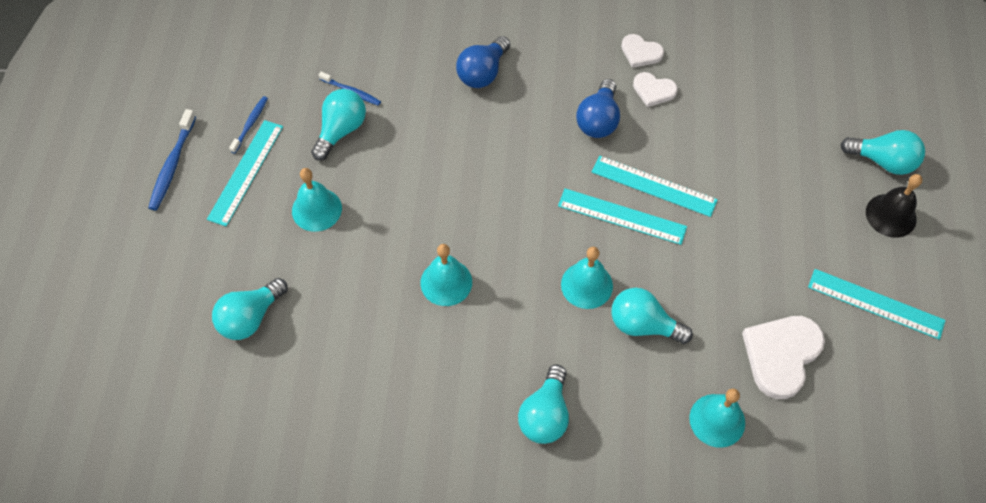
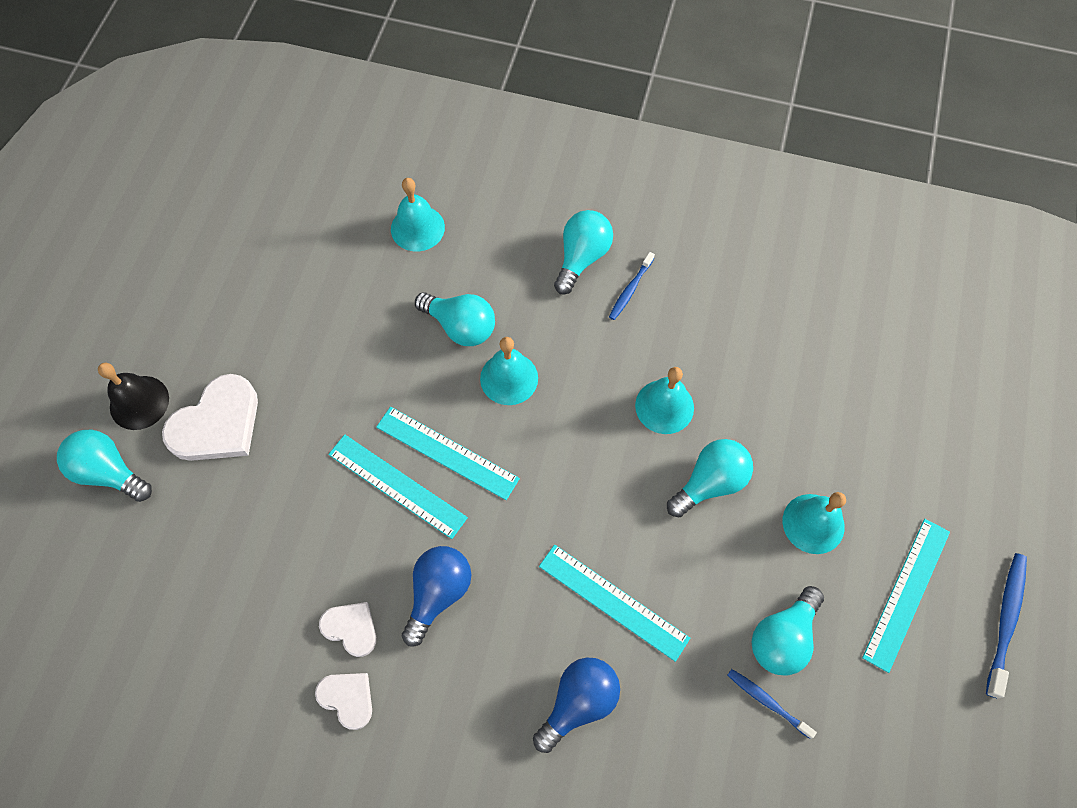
camera: 170 degrees left, 5 degrees up
turquoise light bulb [212,278,288,340] -> turquoise light bulb moved to [667,439,753,517]
blue toothbrush [229,96,268,154] -> blue toothbrush moved to [609,252,655,320]
white heart [742,316,825,399] -> white heart moved to [162,374,258,461]
turquoise ruler [808,269,946,340] -> turquoise ruler moved to [539,545,690,662]

